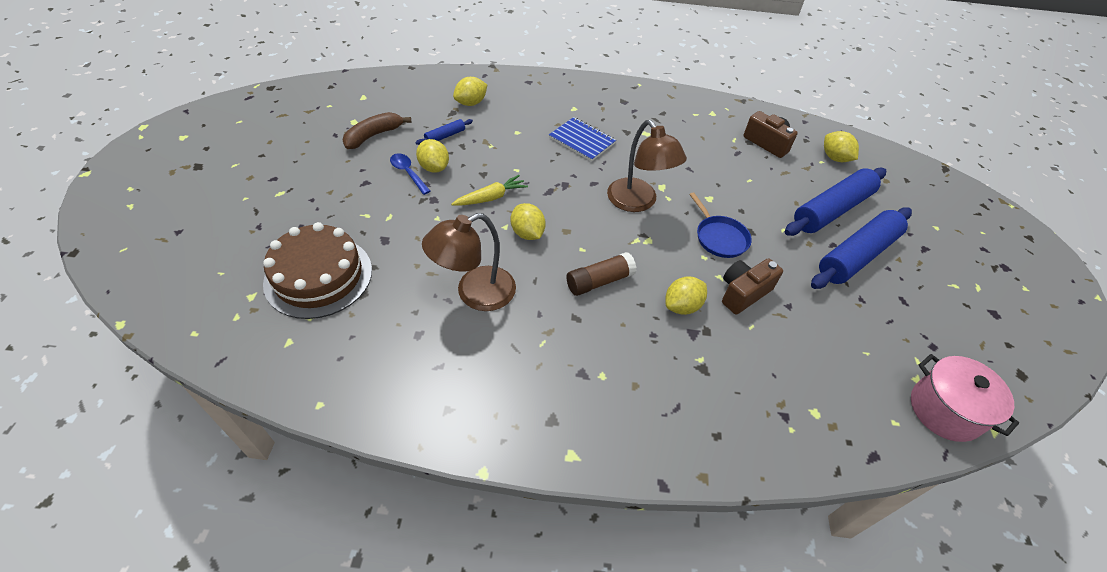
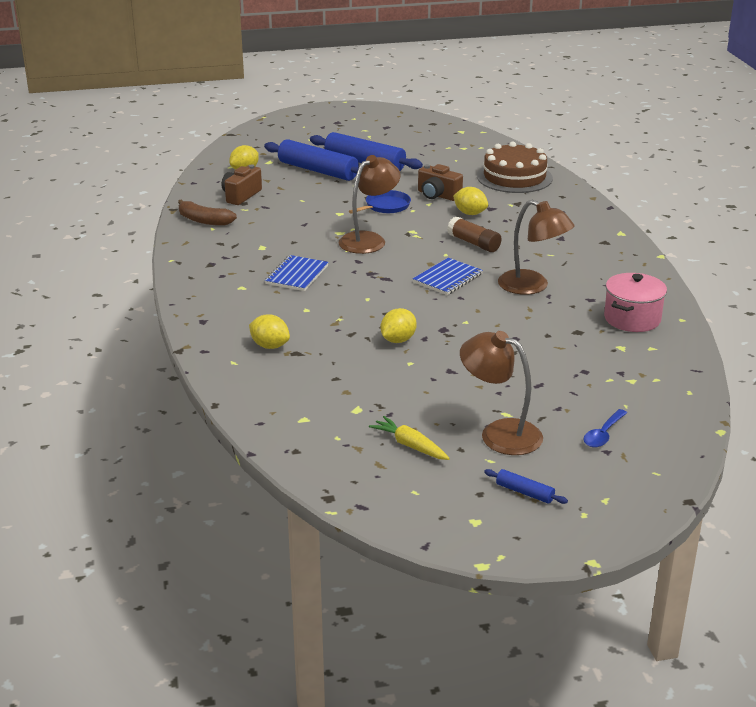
camera: 105 degrees left, 20 degrees down
brown cake [263,222,372,319] -> brown cake moved to [477,141,553,193]
brown banana [343,112,411,149] -> brown banana moved to [178,199,237,226]
blue spoon [390,153,430,195] -> blue spoon moved to [583,409,627,448]
blue rolling pin [415,119,473,145] -> blue rolling pin moved to [484,469,568,504]
yellow carrot [451,175,528,206] -> yellow carrot moved to [369,416,450,460]
yellow lemon [511,203,546,240] -> blue notebook [413,258,483,295]
pink pot [911,354,1019,442] -> pink pot moved to [604,273,667,332]
none -> brown lamp [460,331,543,455]

